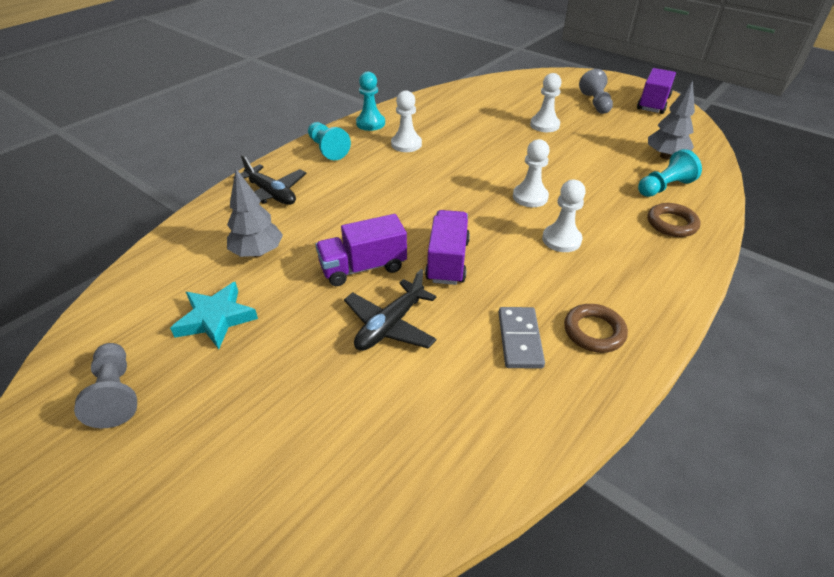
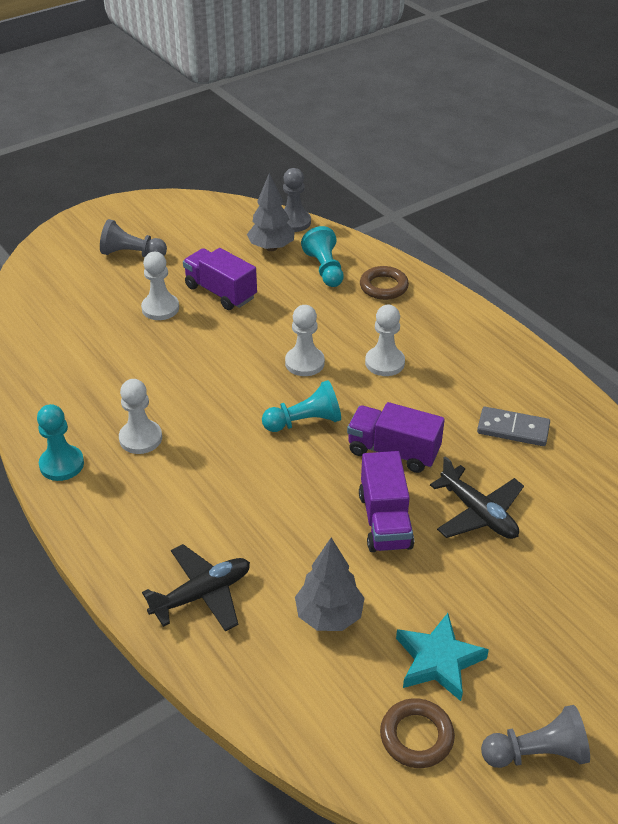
camera: 75 degrees left, 0 degrees up
turquoise pawn [308,122,351,160] -> turquoise pawn moved to [262,380,341,432]
brown ring [564,304,628,353] -> brown ring moved to [380,698,455,768]
purple truck [637,68,676,114] -> purple truck moved to [183,248,257,310]
none -> grey pawn [283,168,311,232]

